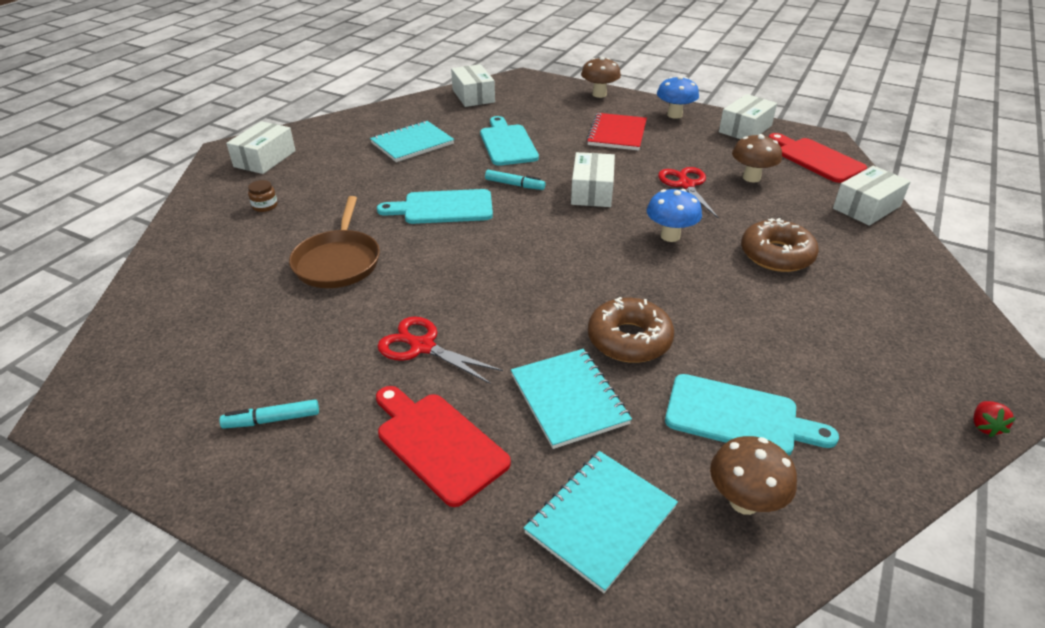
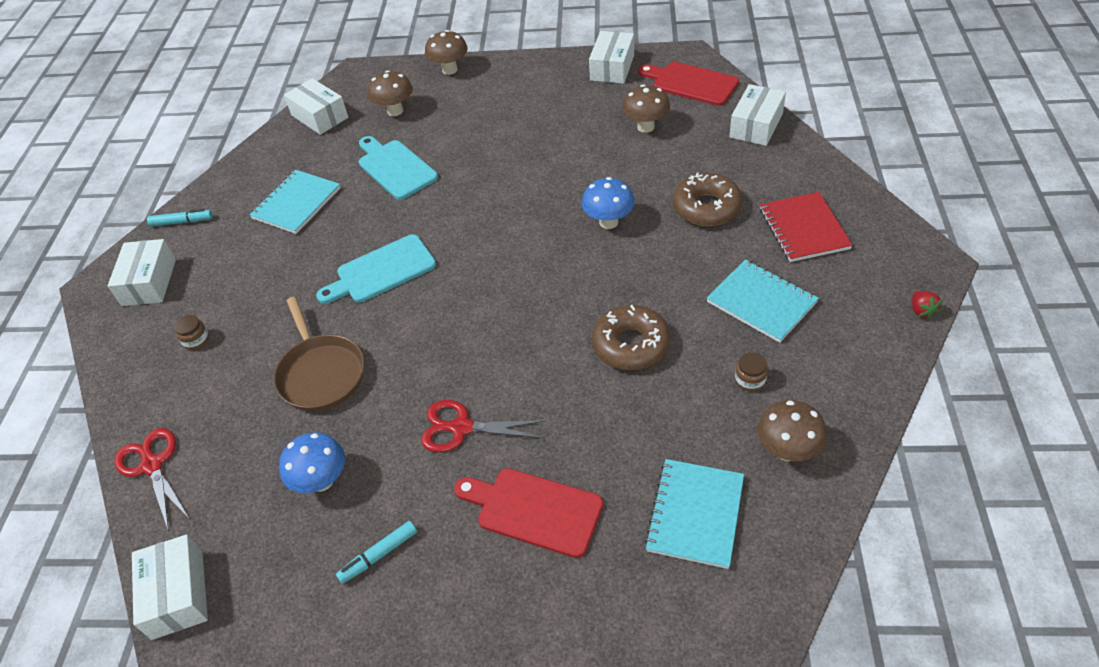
camera: 20 degrees left, 10 degrees up
turquoise marker [485,170,545,190] -> turquoise marker moved to [147,209,213,226]
turquoise notebook [511,349,632,449] -> turquoise notebook moved to [707,260,819,343]
white box [571,152,615,207] -> white box moved to [132,534,208,640]
red notebook [586,113,647,151] -> red notebook moved to [760,192,853,262]
blue mushroom [657,76,699,119] -> blue mushroom moved to [279,432,345,493]
red scissors [658,167,719,219] -> red scissors moved to [114,428,189,531]
turquoise cutting board [665,374,839,455] -> brown jar [735,352,768,392]
none -> brown mushroom [368,70,413,116]

